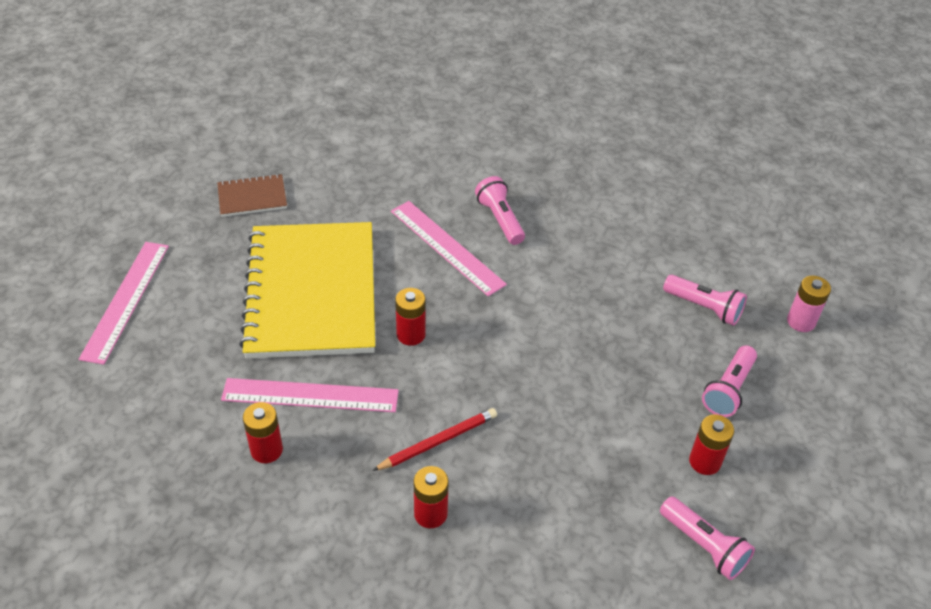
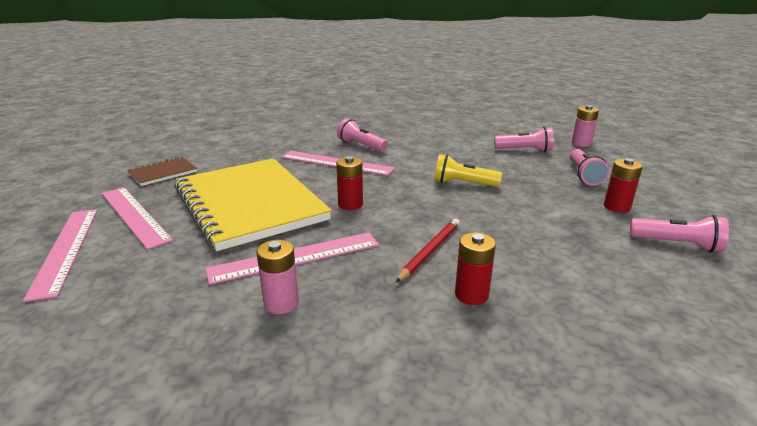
camera: 25 degrees left, 20 degrees down
red battery [243,402,283,463] -> pink battery [257,240,299,314]
none -> pink ruler [102,187,173,250]
none -> yellow flashlight [434,154,502,187]

